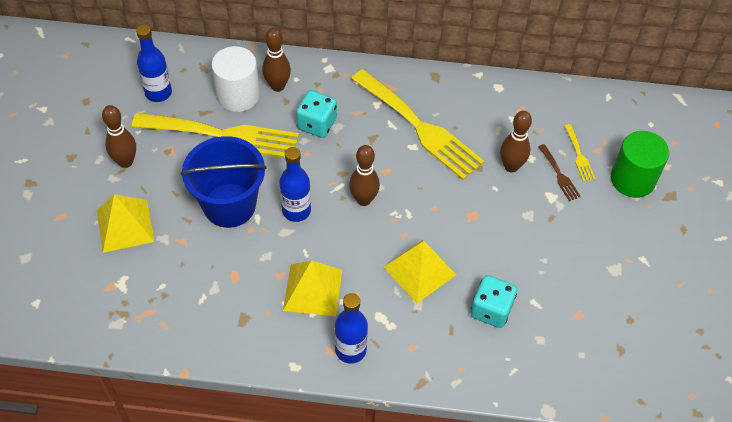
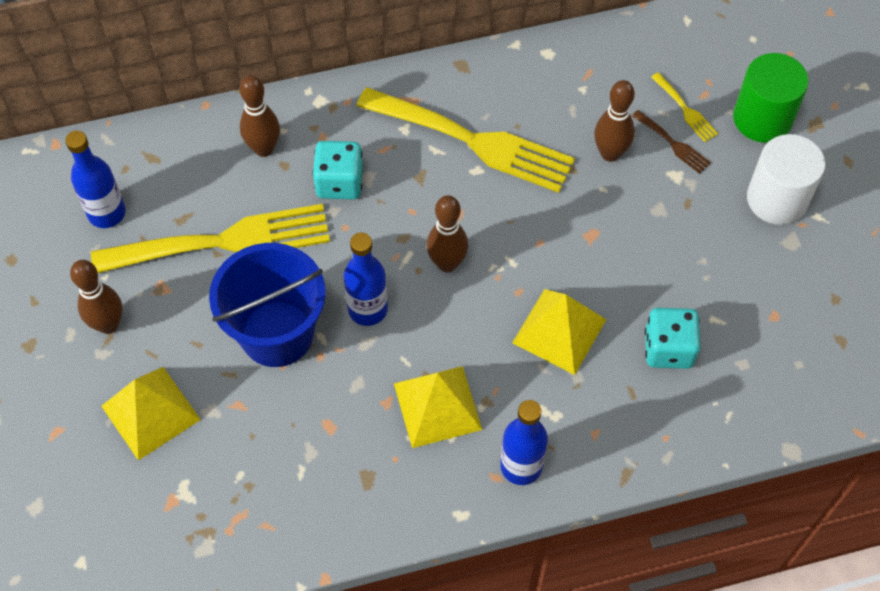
camera: 20 degrees left, 5 degrees up
white cylinder [211,46,260,112] -> white cylinder moved to [747,134,826,225]

